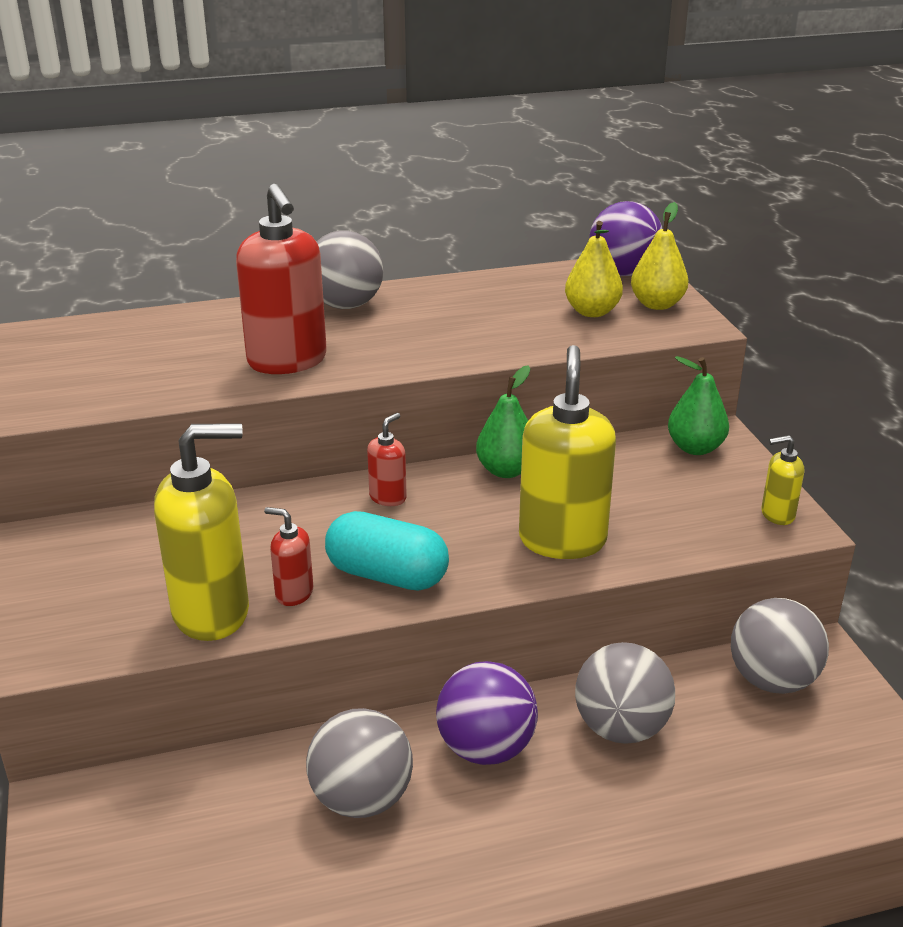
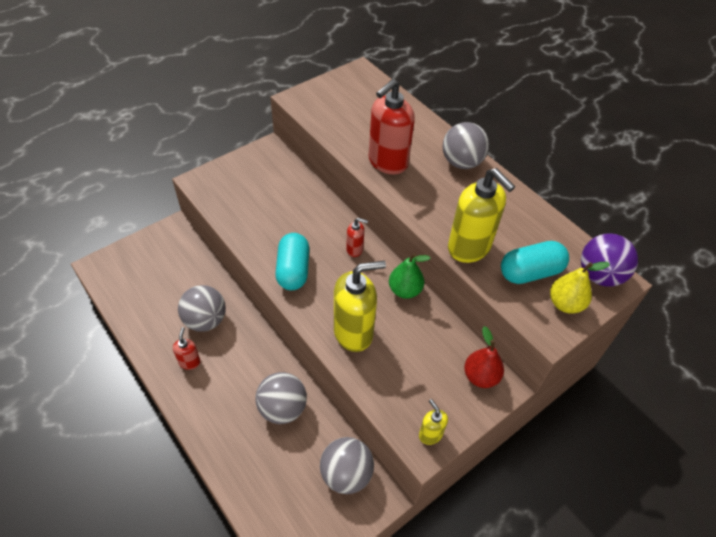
camera: 65 degrees right, 20 degrees up
yellow soap dispenser [154,423,249,641] -> yellow soap dispenser moved to [448,168,515,263]
red soap dispenser [264,507,313,606] -> red soap dispenser moved to [173,327,201,370]
purple ball [436,661,538,765] -> none
yellow pear [565,221,623,317] -> turquoise capsule [501,241,569,284]
green pear [668,356,729,455] -> red pear [464,326,504,388]

